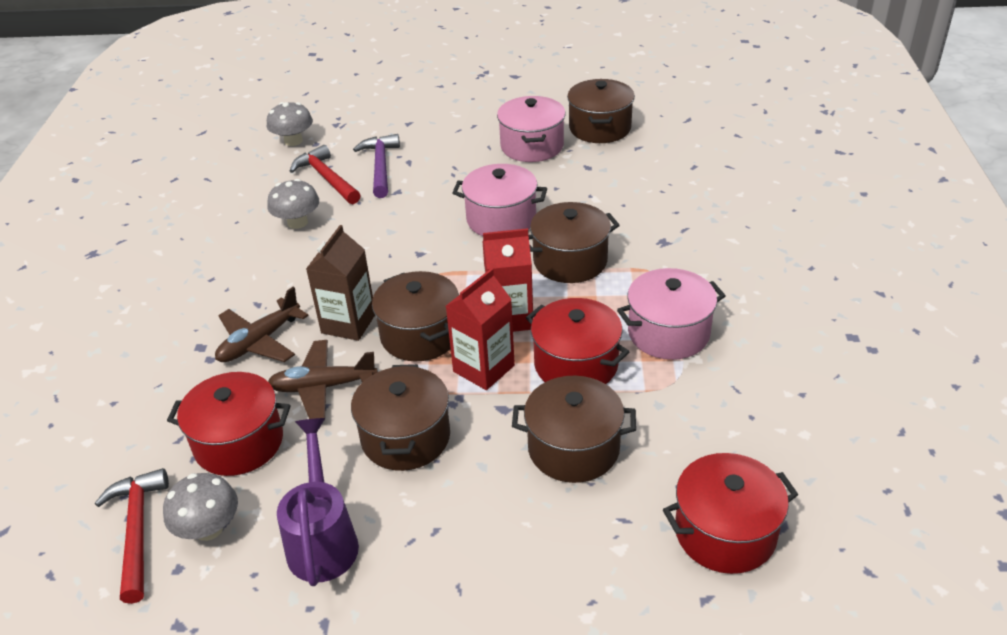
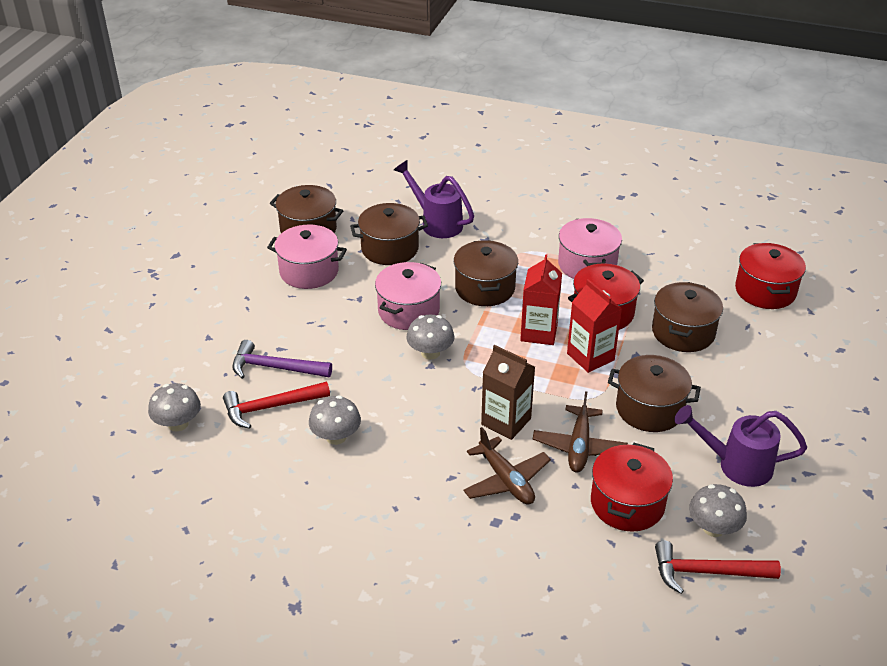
camera: 75 degrees left, 0 degrees up
brown pot [372,271,459,361] -> brown pot moved to [350,203,428,265]
none -> purple watering can [394,160,474,238]
none -> grey mushroom [406,315,454,360]

